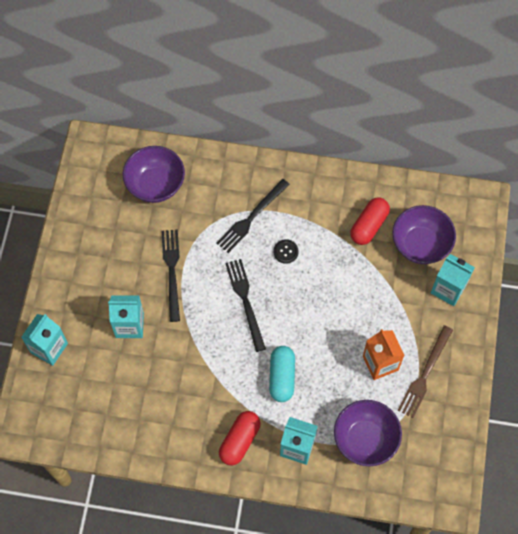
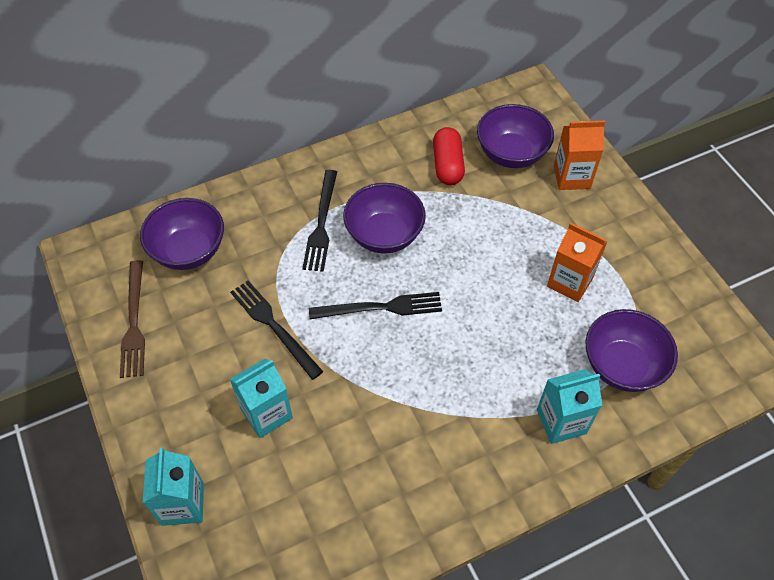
camera: 35 degrees left, 10 degrees down
red capsule [219,411,261,466] -> none
black fork [225,259,266,352] -> black fork turned 135 degrees clockwise [309,292,442,319]
turquoise capsule [269,346,295,402] -> none
black button [273,239,299,264] -> purple bowl [343,183,426,254]
brown fork [397,325,453,418] -> brown fork moved to [120,260,145,378]
turquoise carton [431,254,475,306] -> orange carton [554,121,605,190]

